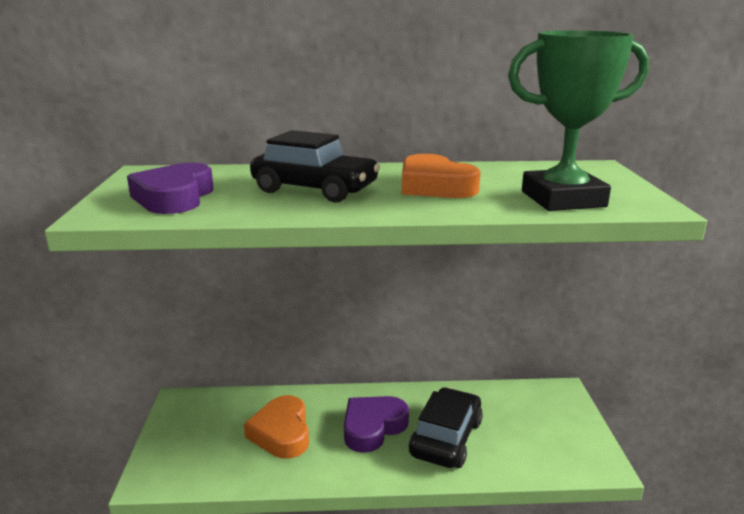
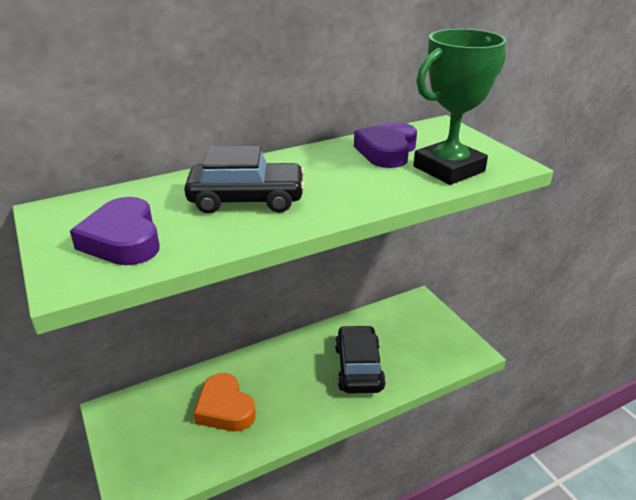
camera: 25 degrees left, 10 degrees up
purple heart [344,396,409,453] -> purple heart moved to [354,122,417,168]
orange heart [402,154,481,198] -> none

